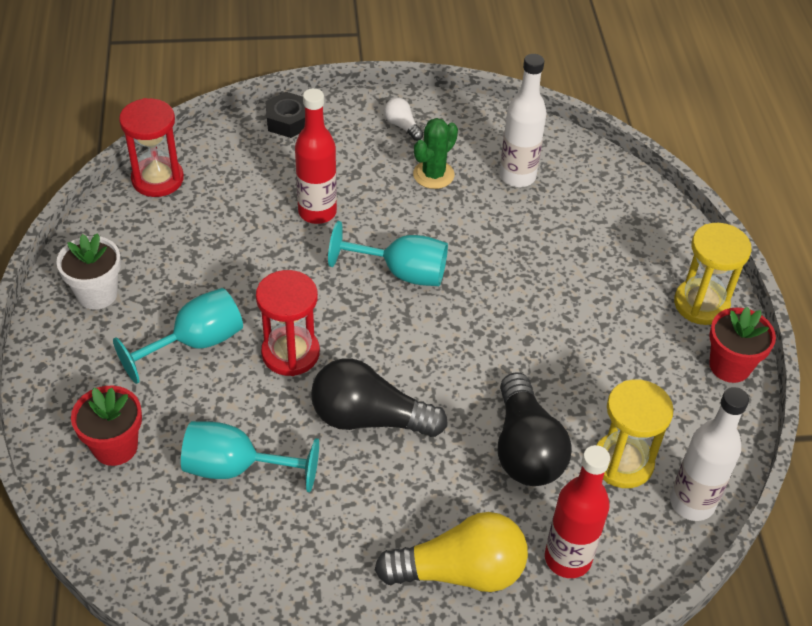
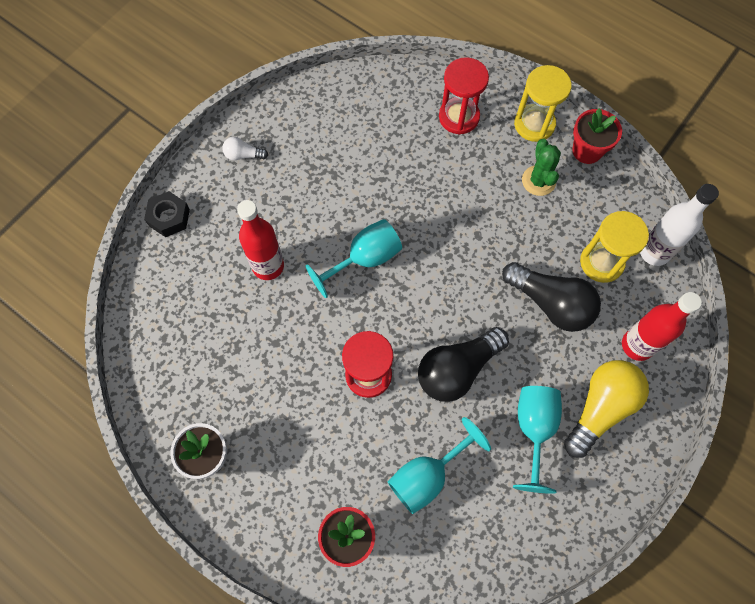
camera: 45 degrees left, 20 degrees up
turquoise goblet [113,288,243,384] -> turquoise goblet moved to [513,386,562,494]
red hourglass [119,98,184,197] -> red hourglass moved to [439,57,489,134]
green cactus [413,118,458,189] -> green cactus moved to [522,139,561,196]
white bottle [500,54,546,187] -> none

